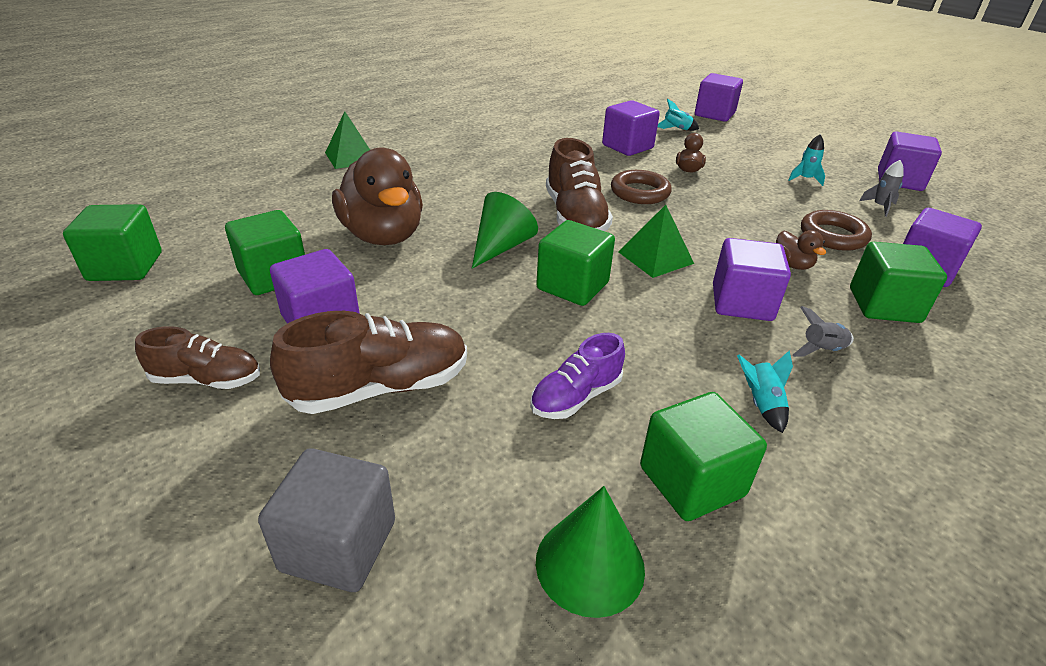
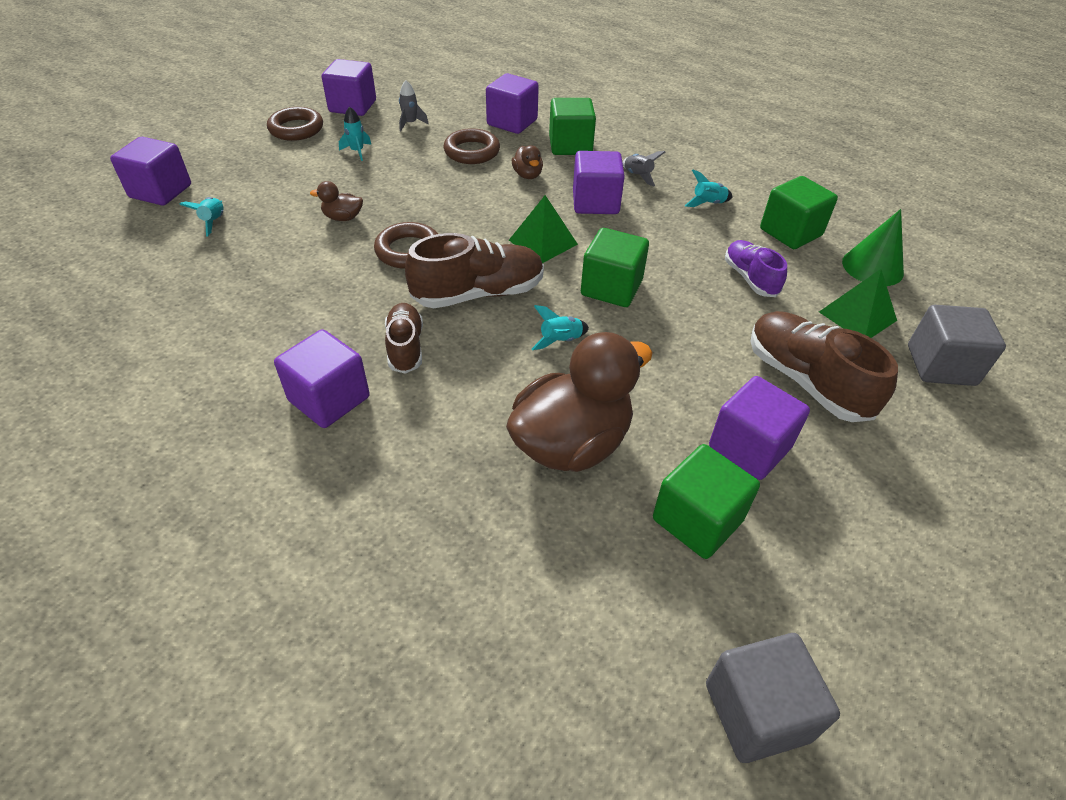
camera: 100 degrees left, 10 degrees up
green cube [63,204,162,281] -> grey cube [706,633,840,763]
brown shoe [135,326,260,389] -> brown shoe moved to [385,303,423,374]
green pyramid [325,111,370,169] -> green pyramid moved to [819,269,897,338]
green cone [472,192,538,269] -> turquoise rocket [532,305,589,350]
purple shoe [530,333,625,419] -> purple shoe turned 150 degrees counterclockwise [725,240,787,297]
purple cube [602,100,660,156] -> purple cube moved to [274,329,370,428]
brown duck [776,230,826,270] -> brown duck turned 105 degrees clockwise [512,145,543,179]
none -> brown ring [267,107,323,141]

